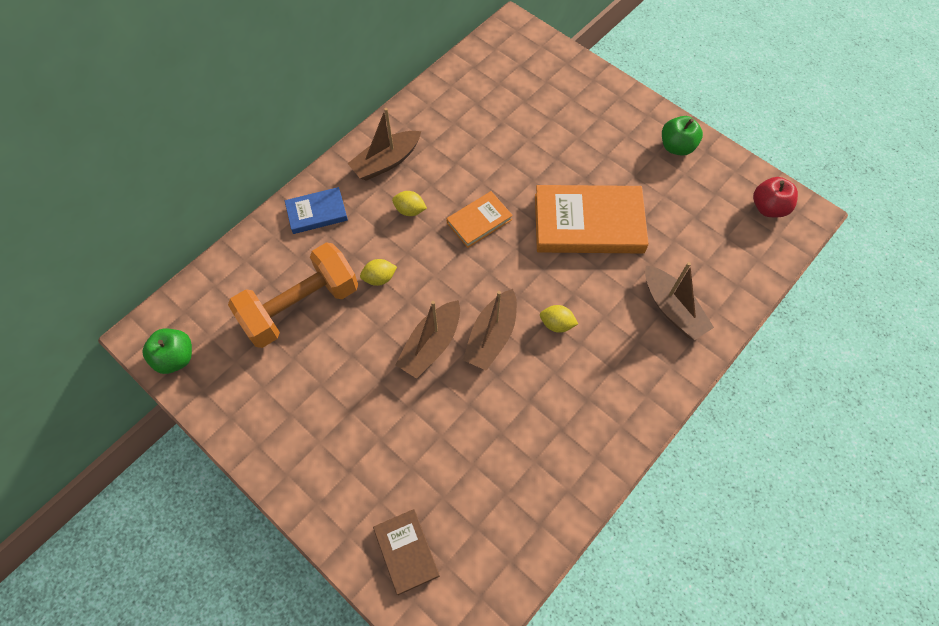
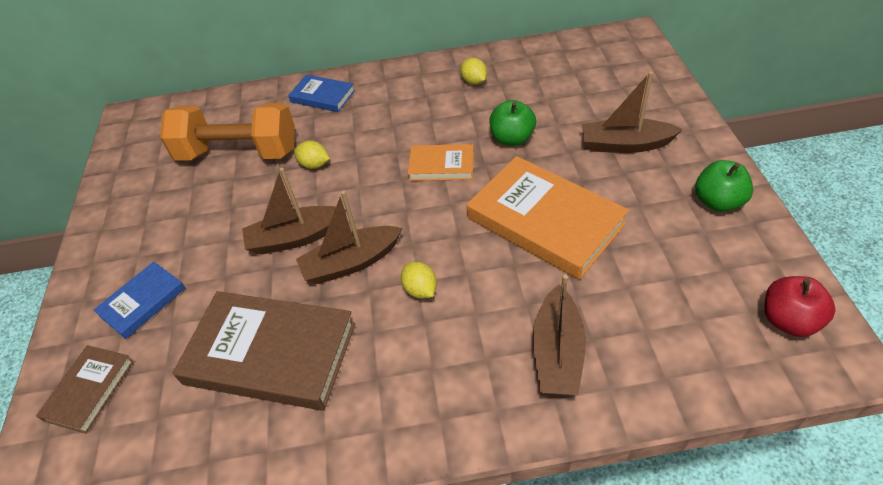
camera: 45 degrees right, 15 degrees down
green apple [142,329,192,374] -> green apple moved to [490,100,536,146]
brown boat [347,108,421,181] -> brown boat moved to [582,72,683,153]
yellow lemon [392,191,427,216] -> yellow lemon moved to [460,58,487,85]
none -> blue book [94,262,185,339]
none -> brown book [173,291,355,411]

